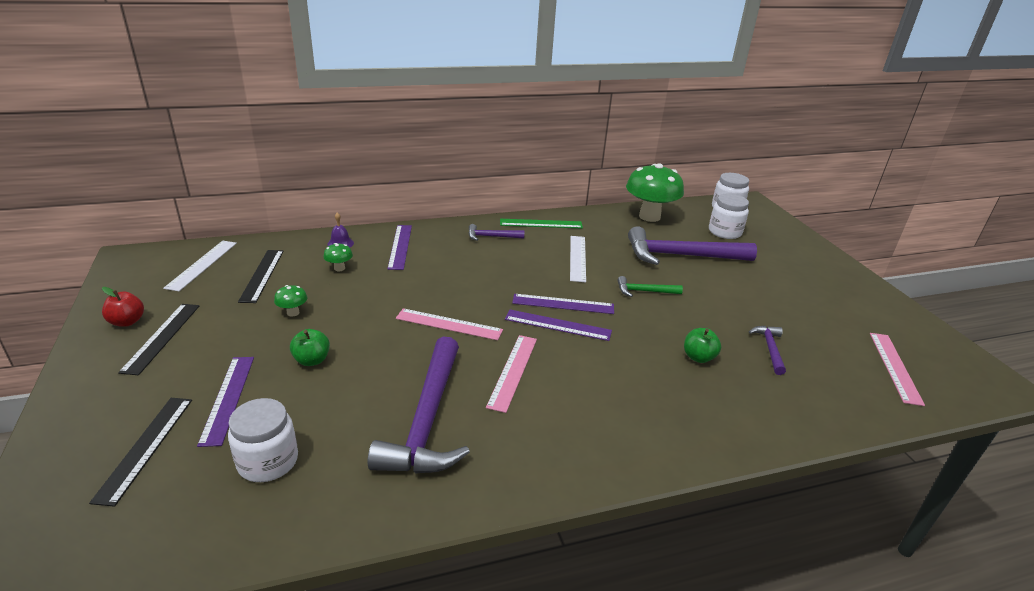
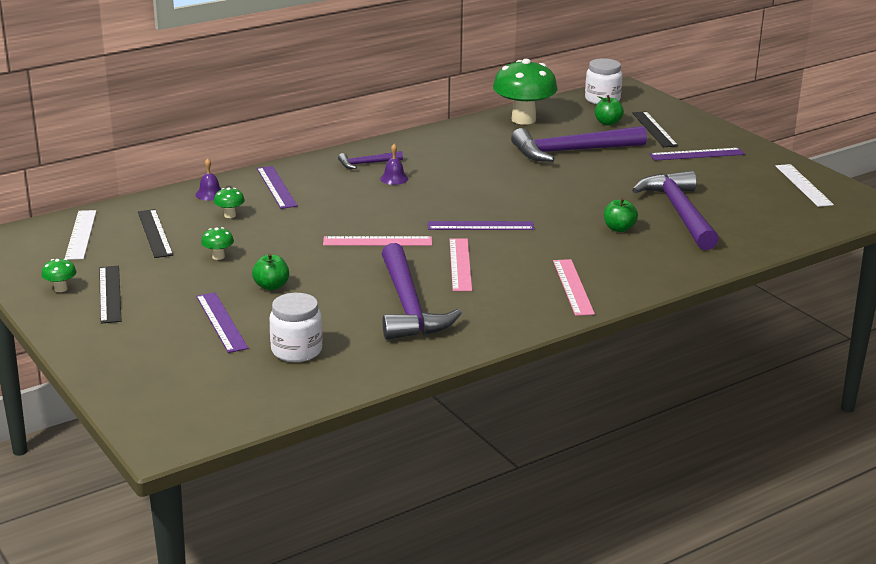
camera: 15 degrees left, 5 degrees down
black ruler [89,398,192,507] -> black ruler moved to [632,111,678,147]
red apple [102,287,144,327] -> green mushroom [41,259,76,292]
green ruler [500,219,583,229] -> none
purple ruler [512,294,614,314] -> purple ruler moved to [649,148,745,161]
white ruler [570,236,586,282] -> white ruler moved to [776,164,834,207]
green hammer [617,276,683,297] -> none
white jar [709,194,749,239] -> green apple [595,95,624,126]
purple hammer [749,326,786,375] -> purple hammer [632,171,719,250], size x2.15
pink ruler [870,333,925,406] -> pink ruler moved to [553,259,595,316]
none -> purple bell [380,144,408,185]

